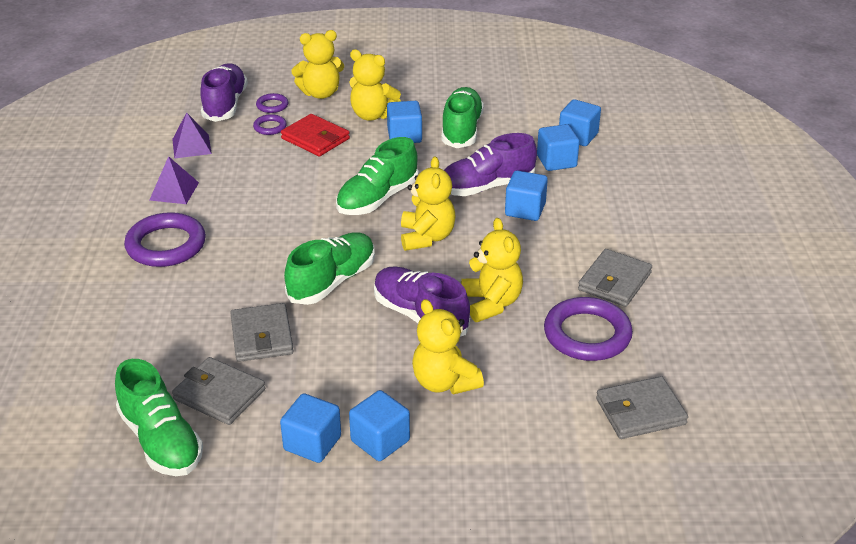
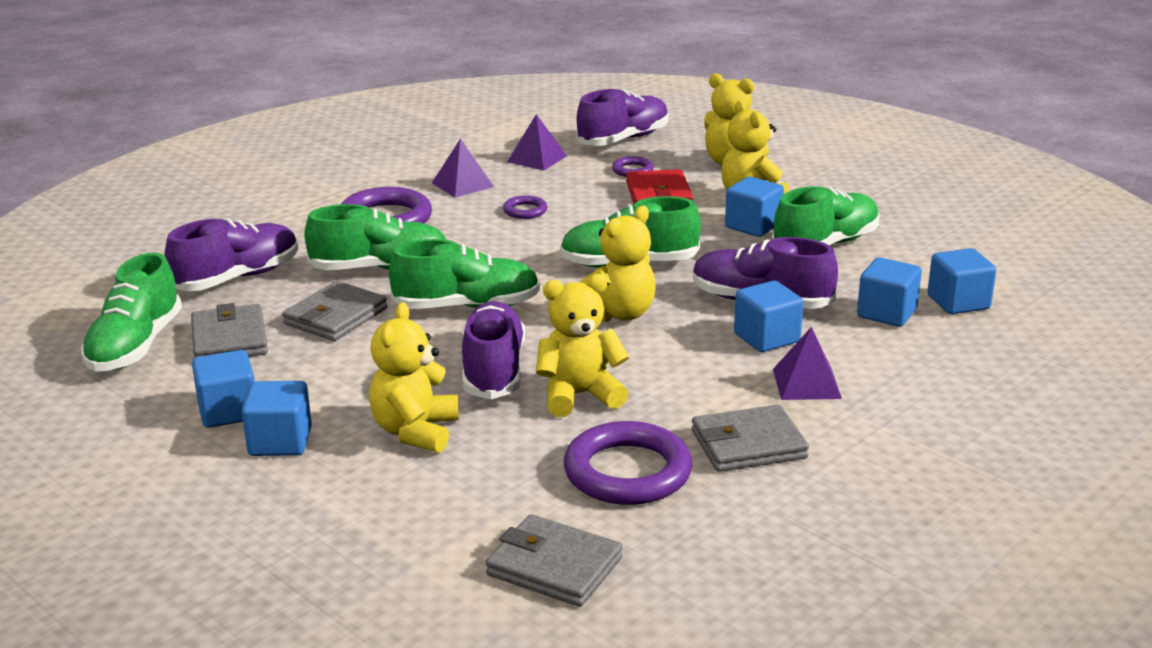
camera: 45 degrees right, 10 degrees down
purple ring [256,93,288,113] -> purple ring moved to [503,195,547,219]
yellow teddy bear [461,218,523,322] -> yellow teddy bear turned 135 degrees counterclockwise [536,274,629,417]
none -> purple shoe [165,218,298,291]
none -> green shoe [304,204,446,270]
none -> purple pyramid [773,327,842,400]

